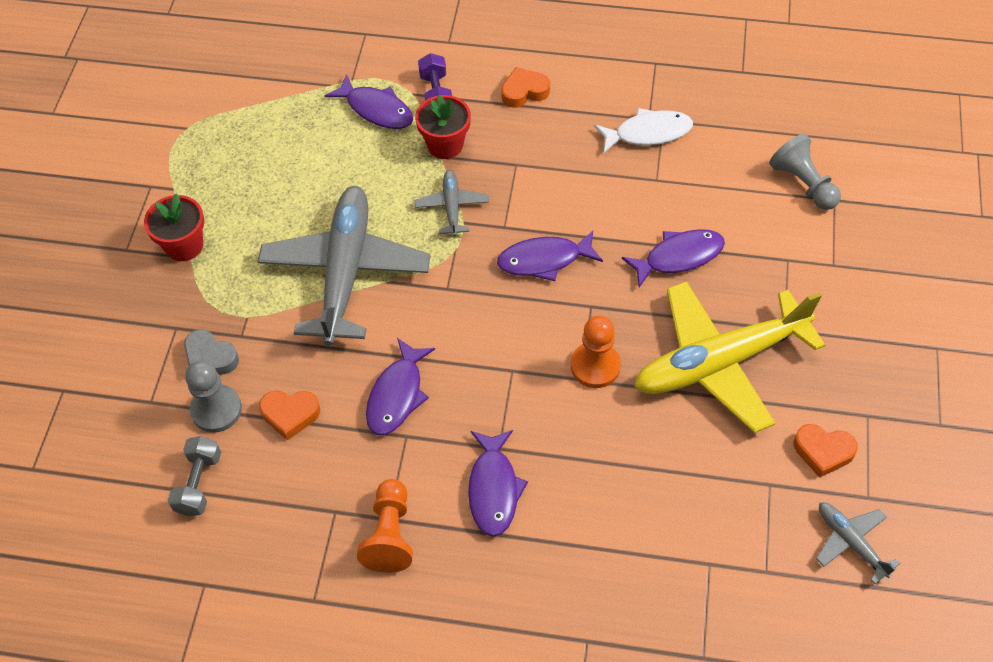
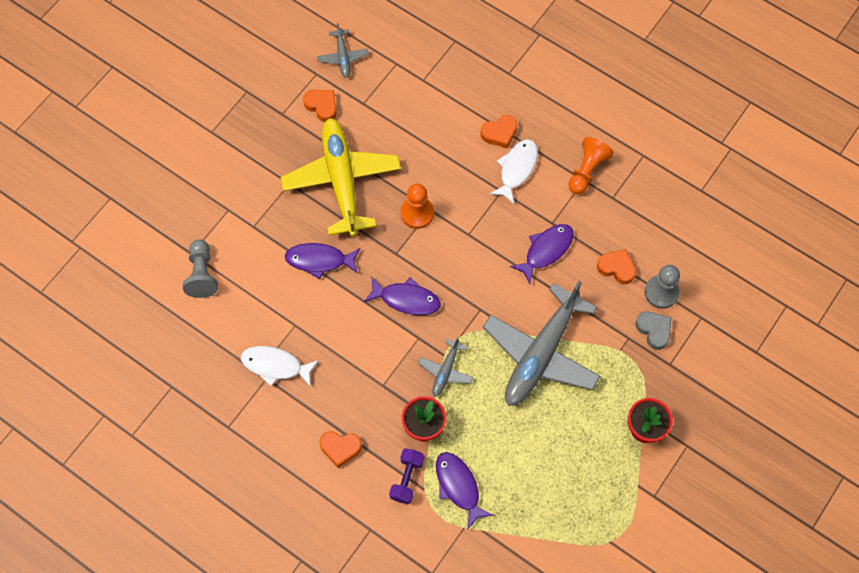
camera: 155 degrees left, 10 degrees up
grey dumbbell [168,436,221,516] -> none
purple fish [468,430,528,537] -> white fish [489,139,538,204]
yellow plane [634,281,825,433] -> yellow plane turned 105 degrees counterclockwise [281,118,401,237]
none -> orange heart [480,115,517,148]

